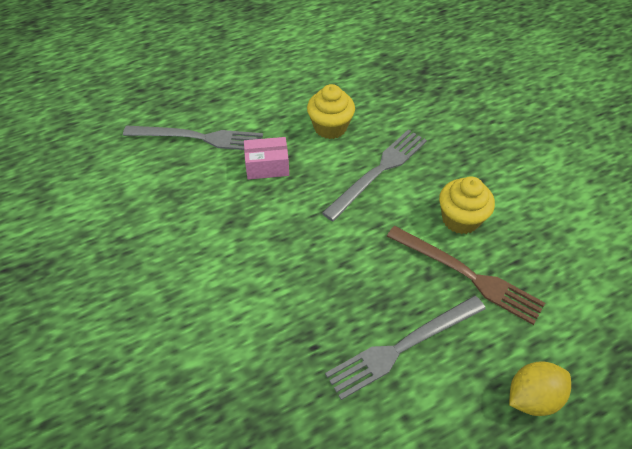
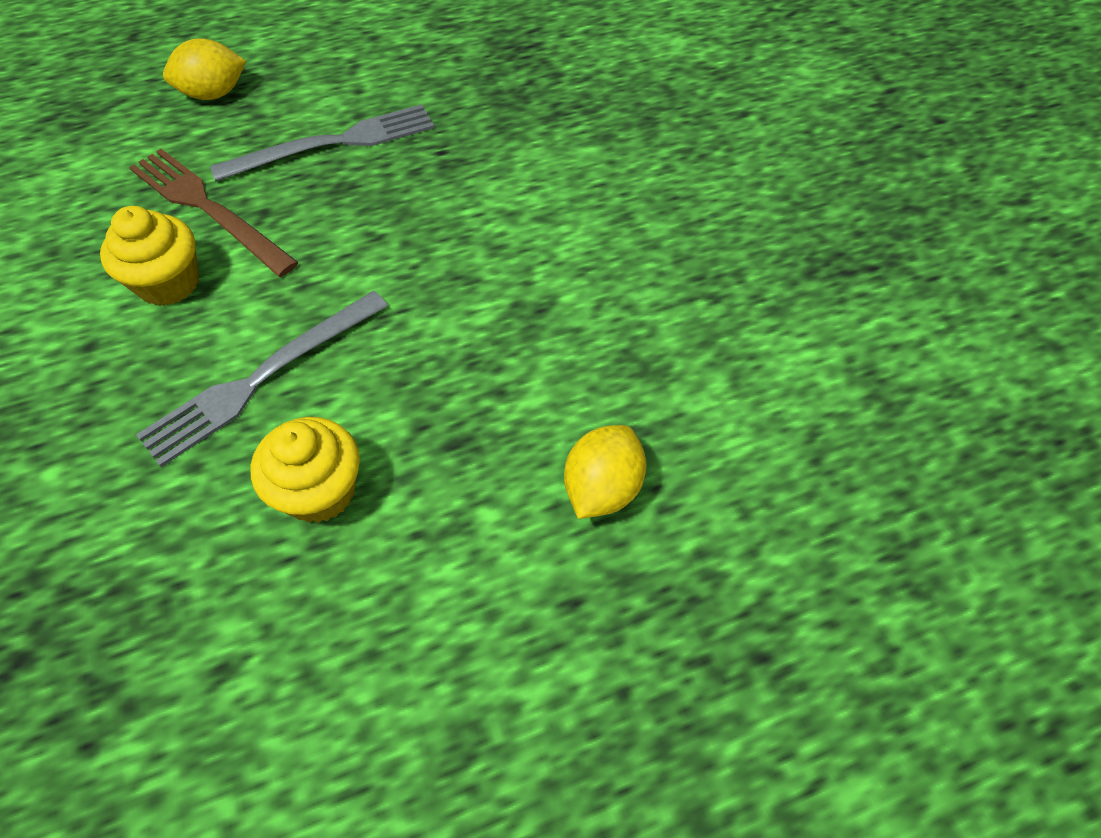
camera: 175 degrees left, 5 degrees up
grey fork [123,125,263,150] -> yellow lemon [564,425,646,519]
pink box [244,137,289,180] -> none

